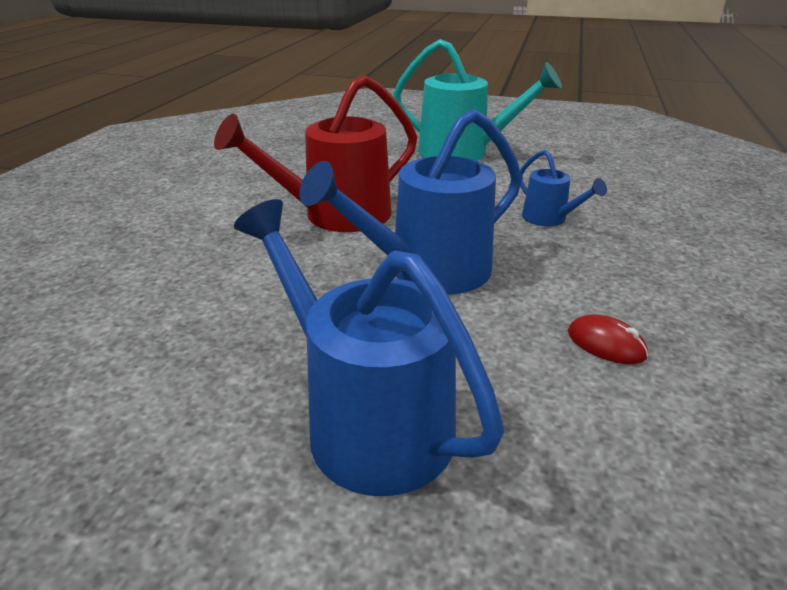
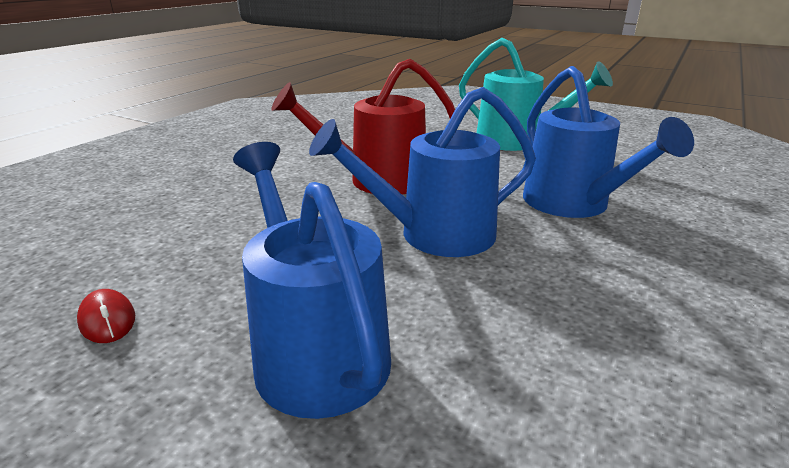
camera: 15 degrees right, 5 degrees down
blue watering can [520,150,607,226] -> blue watering can [523,66,694,218], size x1.99
red mouse [568,314,648,364] -> red mouse moved to [77,289,135,343]

